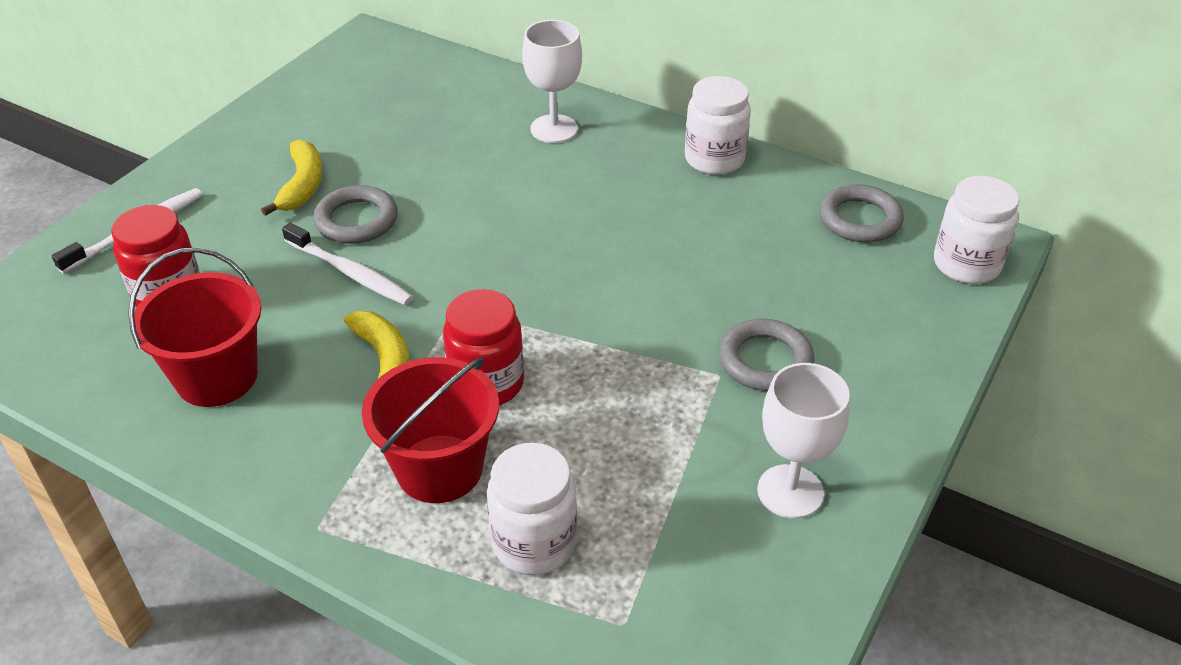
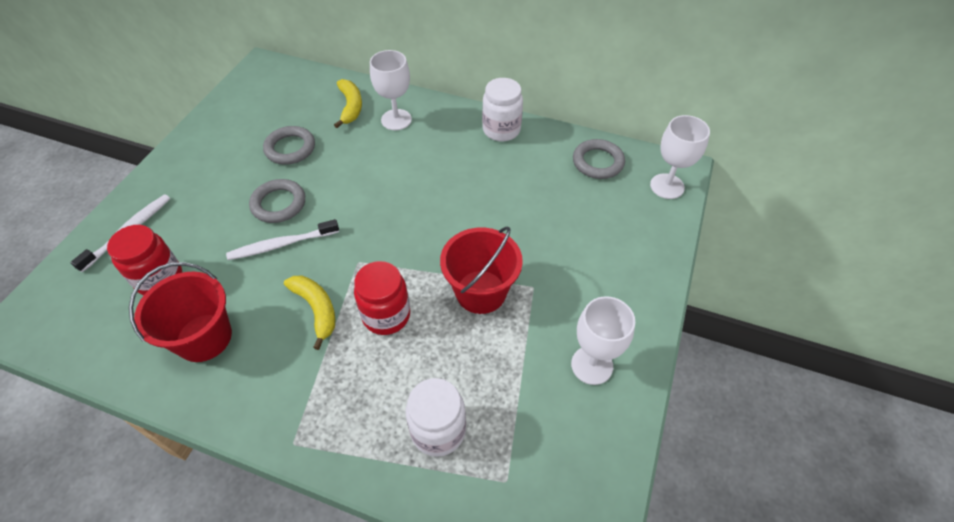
camera: 10 degrees left, 10 degrees up
yellow banana [261,139,322,216] -> yellow banana moved to [334,79,362,128]
white toothbrush [282,222,413,305] -> white toothbrush turned 135 degrees clockwise [226,219,339,260]
red bucket [362,357,499,503] -> red bucket moved to [440,226,523,314]
grey ring [719,319,814,391] -> grey ring moved to [263,126,315,165]
white jar [934,176,1020,284] -> white goblet [650,115,710,199]

